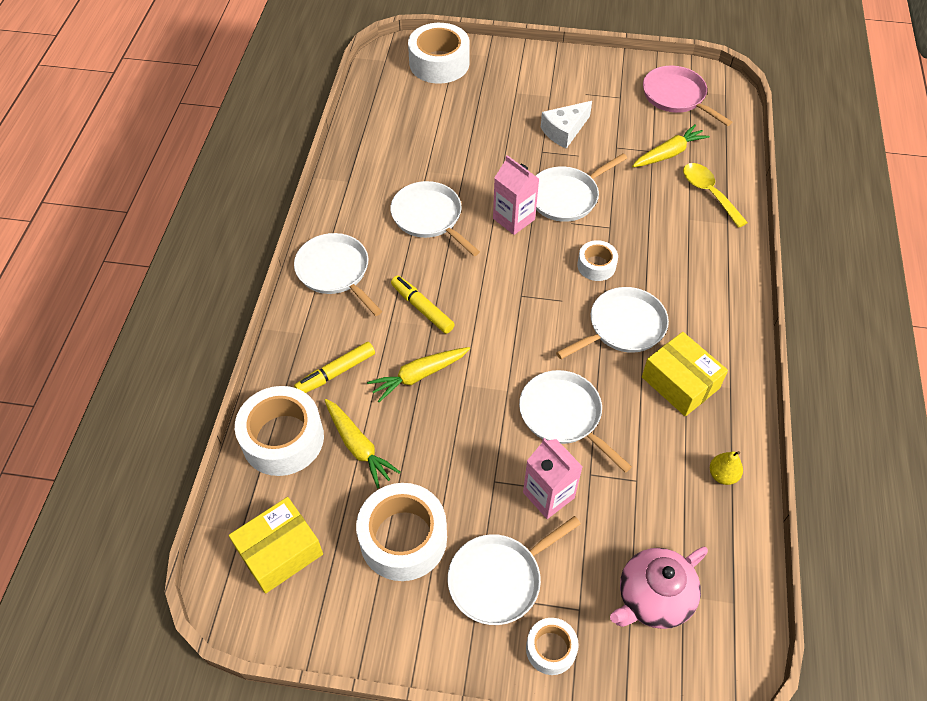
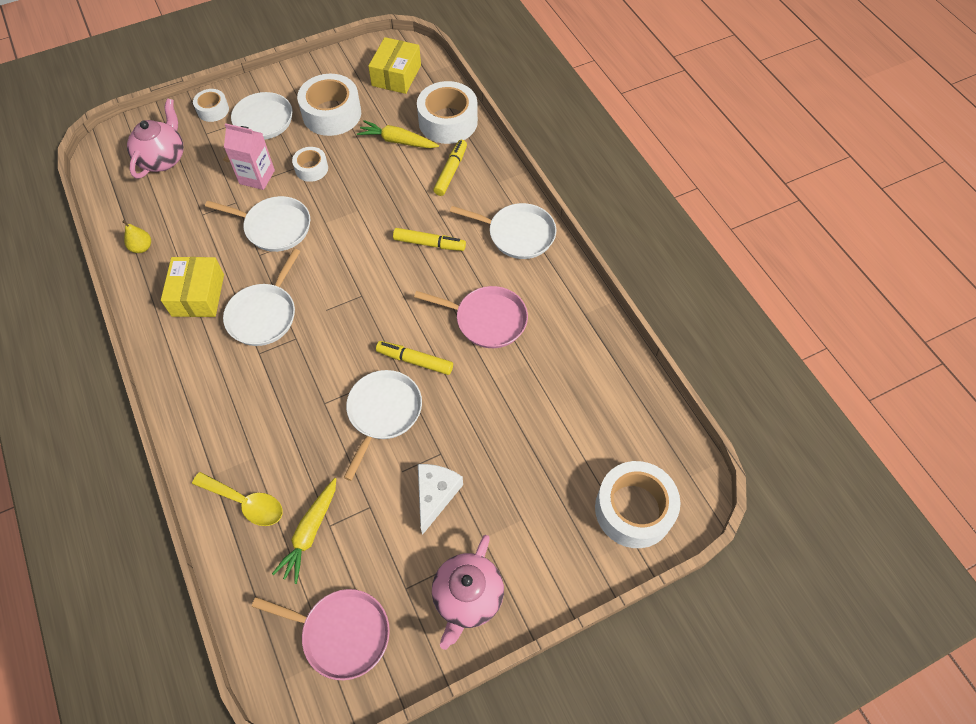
camera: 145 degrees right, 5 degrees up
yellow carrot [367,347,470,402] -> none
white pan [390,181,480,256] -> pink pan [414,286,528,348]
pink carton [493,155,539,235] -> yellow marker [376,341,453,375]
white tape [577,240,618,281] -> white tape moved to [292,147,328,182]
yellow box [642,332,728,416] -> yellow box turned 75 degrees clockwise [161,257,224,317]
none -> pink teapot [432,535,504,650]

